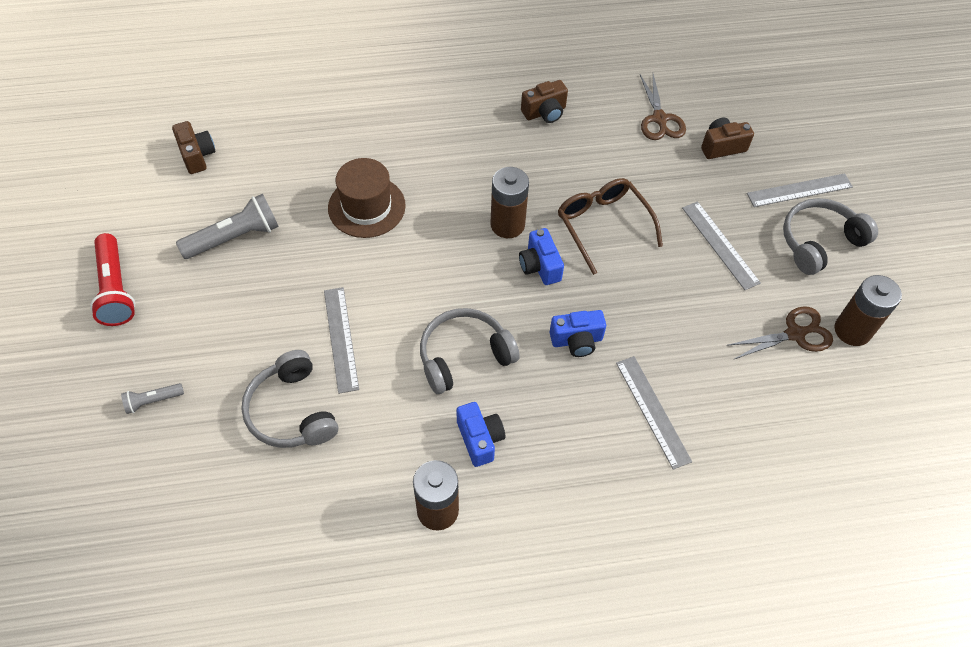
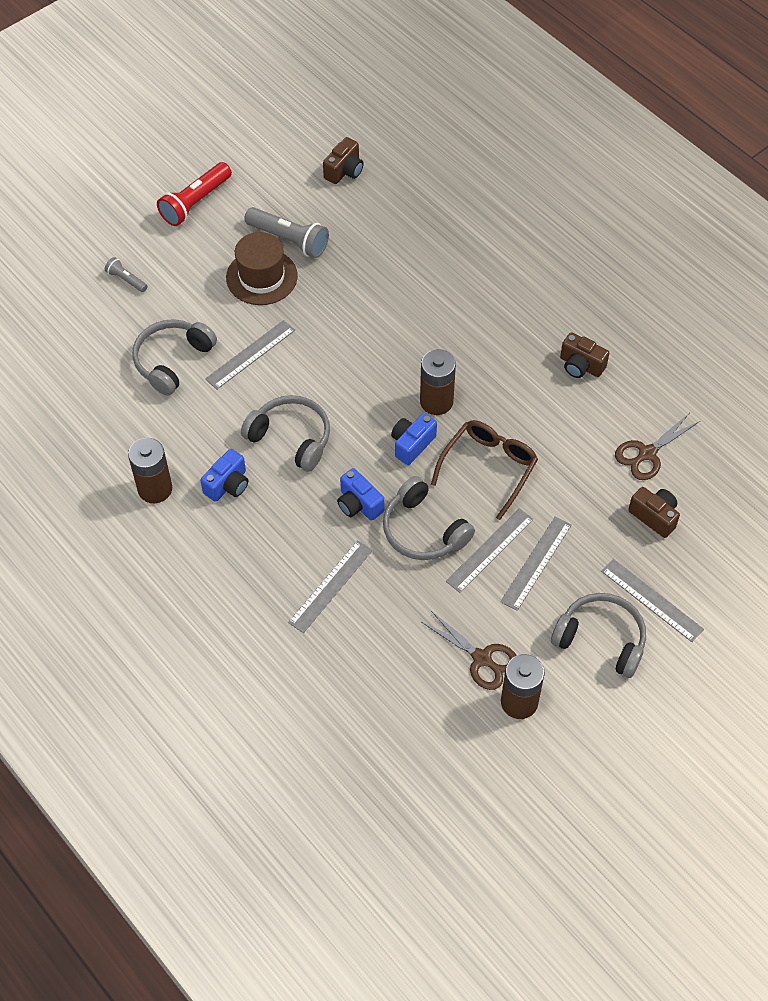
camera: 60 degrees right, 0 degrees up
brown hat [328,158,406,238] -> brown hat moved to [226,232,298,305]
none -> grey headphones [383,476,475,560]
none -> grey ruler [446,508,534,593]

